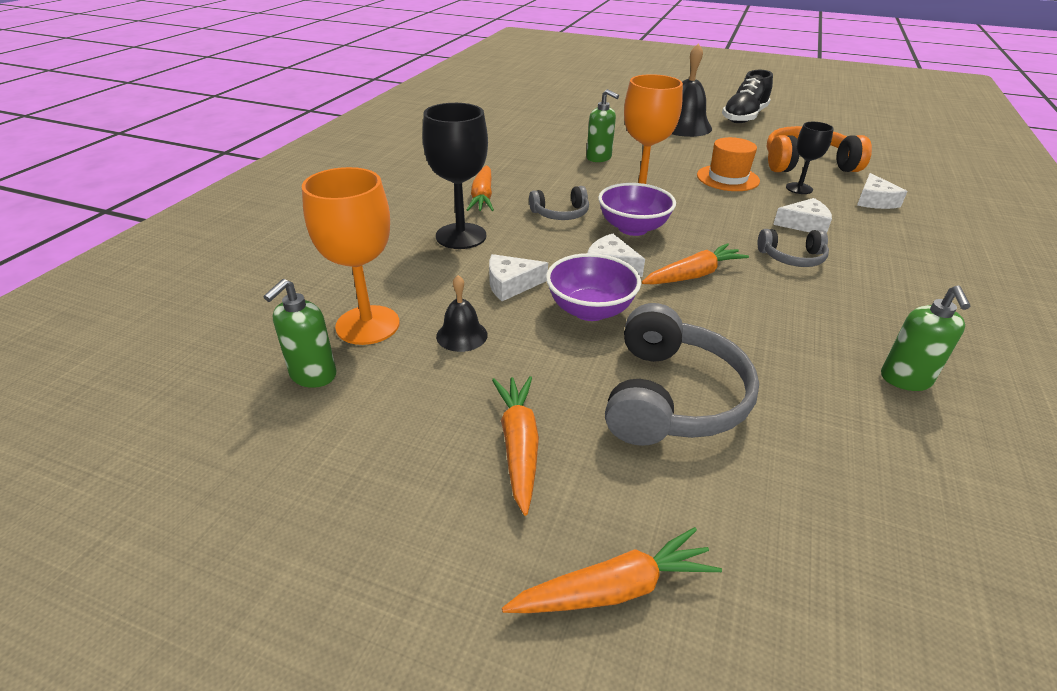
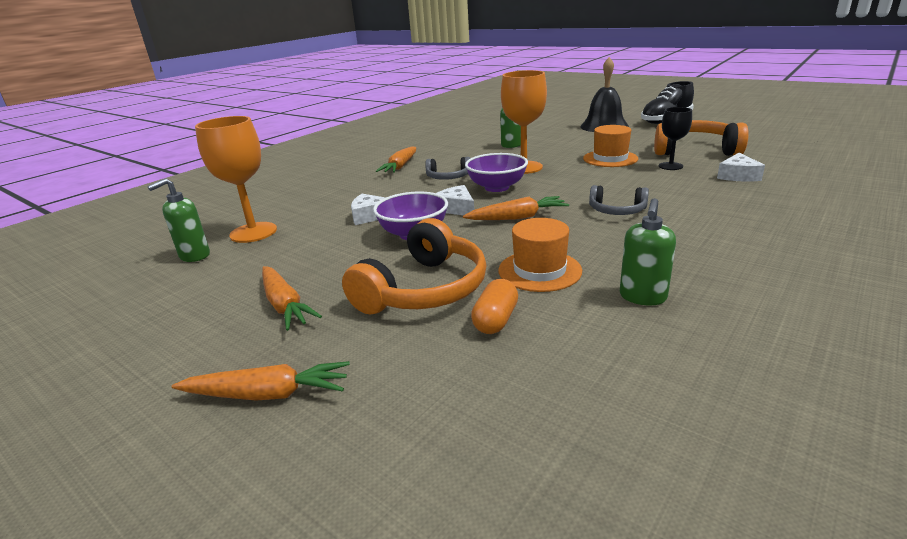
camera: 20 degrees right, 10 degrees down
black goblet [423,103,488,249] -> none
black bell [436,275,487,352] -> none
orange carrot [492,376,539,516] -> orange carrot turned 135 degrees clockwise [262,266,322,331]
grey headphones [605,303,759,446] -> orange headphones [342,218,486,314]
white cheese [773,198,832,233] -> none
none -> orange capsule [471,279,518,334]
none -> orange hat [499,218,582,292]

